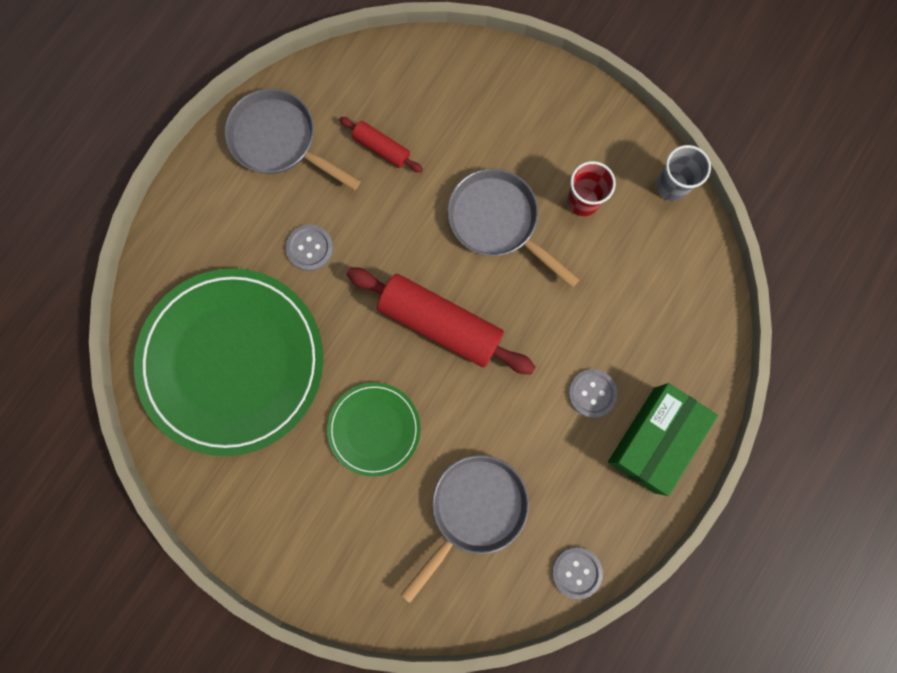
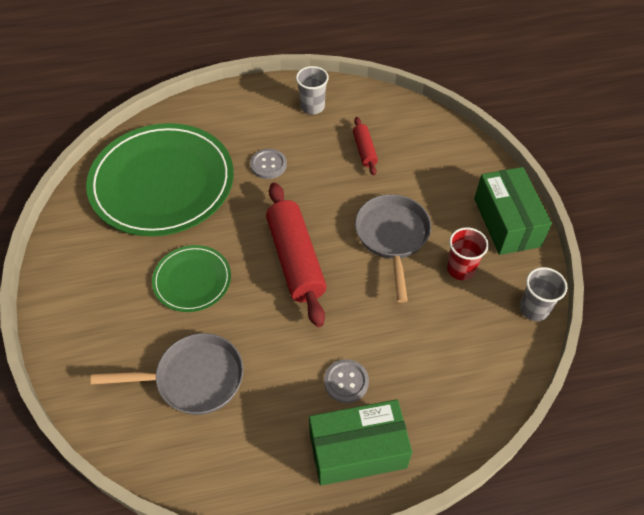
camera: 45 degrees right, 25 degrees down
grey pan [225,88,360,190] -> grey cup [296,66,329,114]
grey button [552,547,603,599] -> none
none -> green box [474,167,552,255]

